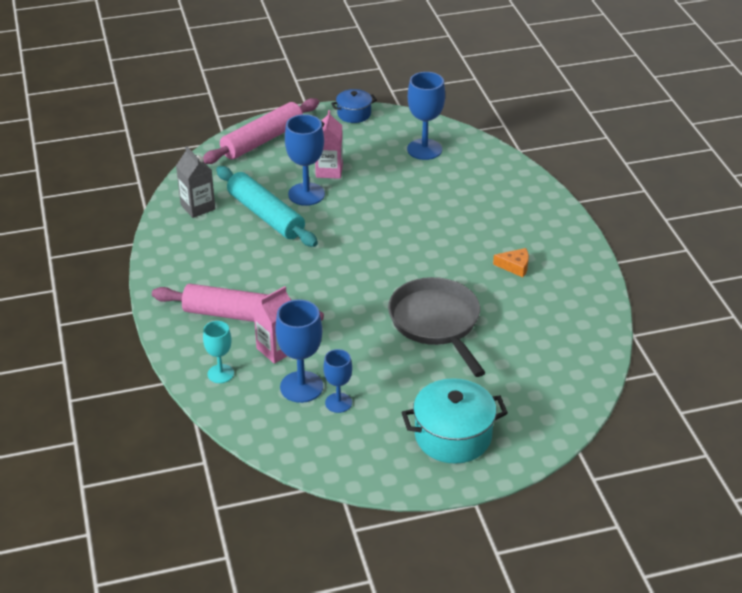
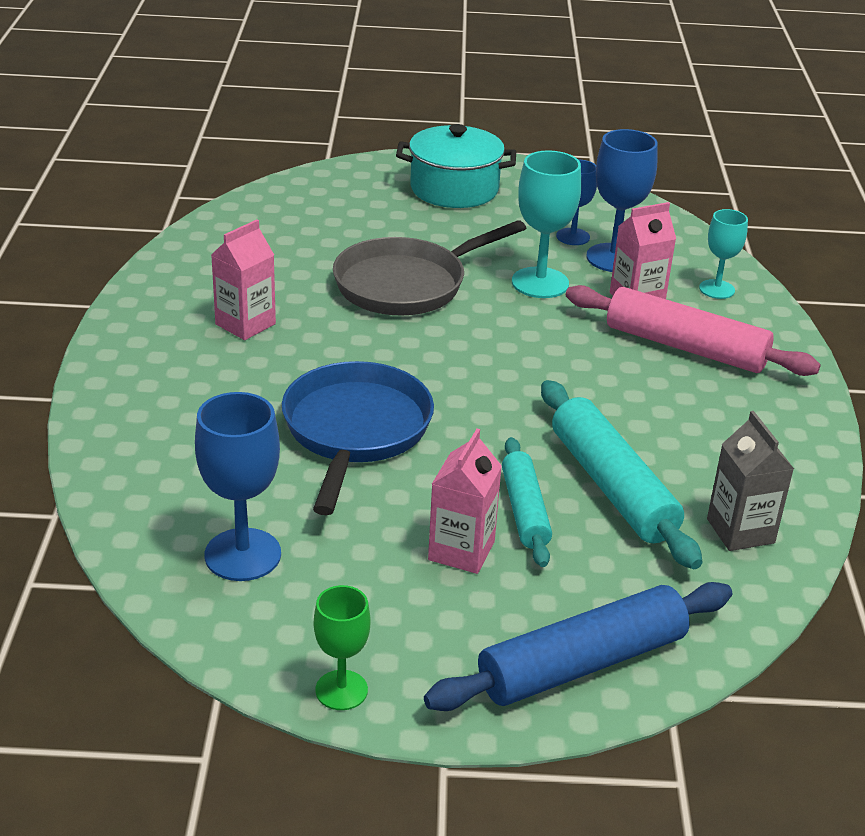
camera: 165 degrees left, 5 degrees down
pink rolling pin [203,98,319,164] -> blue rolling pin [424,582,733,711]
blue goblet [285,114,325,206] -> turquoise rolling pin [502,437,552,567]
blue pot [331,89,377,123] -> green goblet [314,585,370,710]
grey pan [388,277,486,377] -> grey pan turned 60 degrees clockwise [333,220,526,315]
orange cheese [493,248,529,277] -> pink carton [211,220,276,340]
none -> blue pan [282,361,434,515]
none -> turquoise goblet [512,150,581,298]

